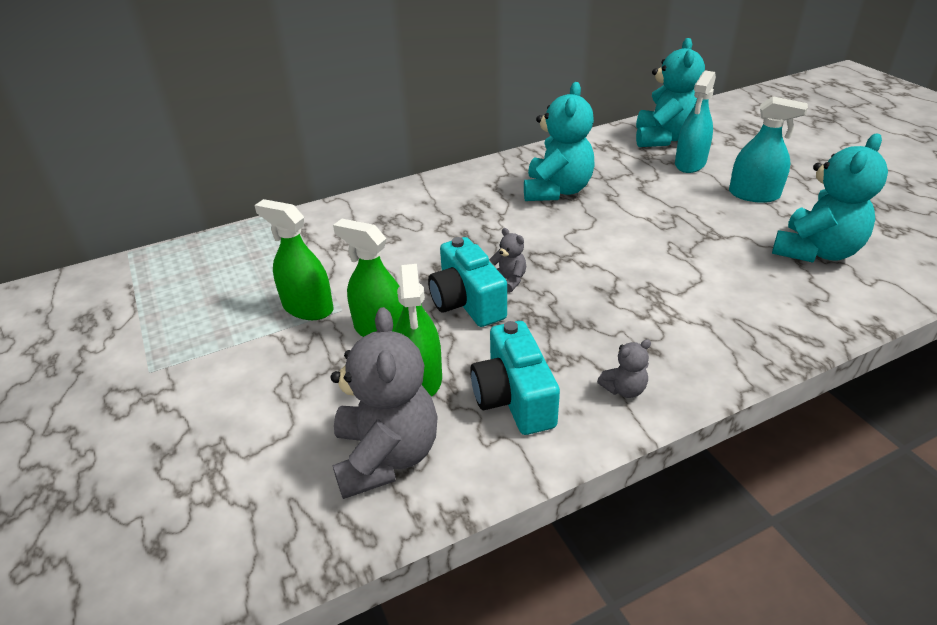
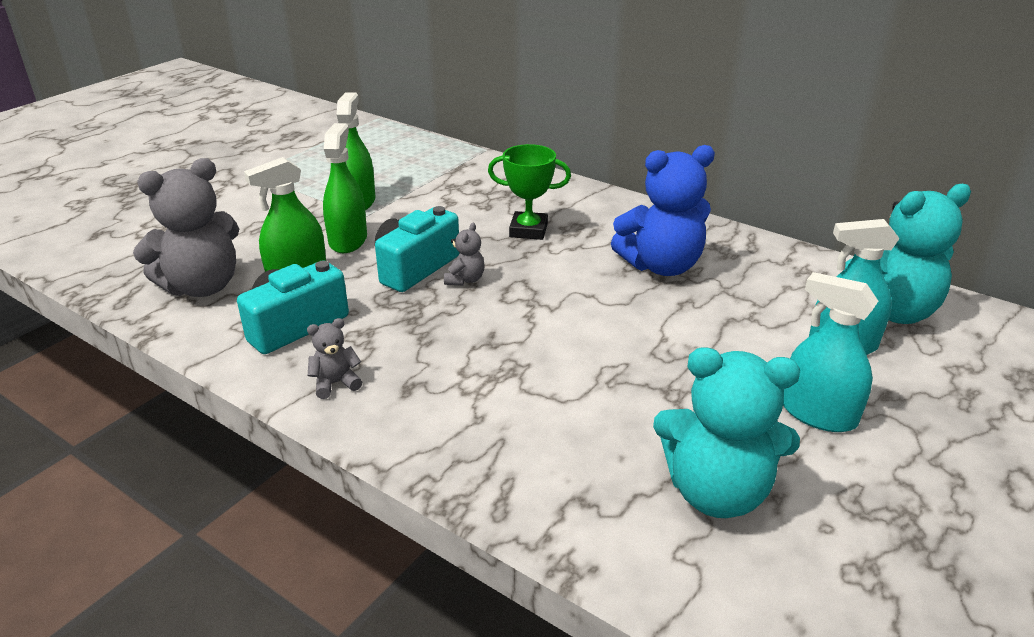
camera: 60 degrees right, 5 degrees down
turquoise teddy bear [524,82,595,201] -> blue teddy bear [611,145,715,276]
grey teddy bear [597,339,651,398] -> grey teddy bear turned 120 degrees clockwise [307,318,362,399]
turquoise spray bottle [729,96,808,203] -> turquoise spray bottle turned 135 degrees clockwise [783,272,878,432]
none -> green trophy [488,144,571,240]

